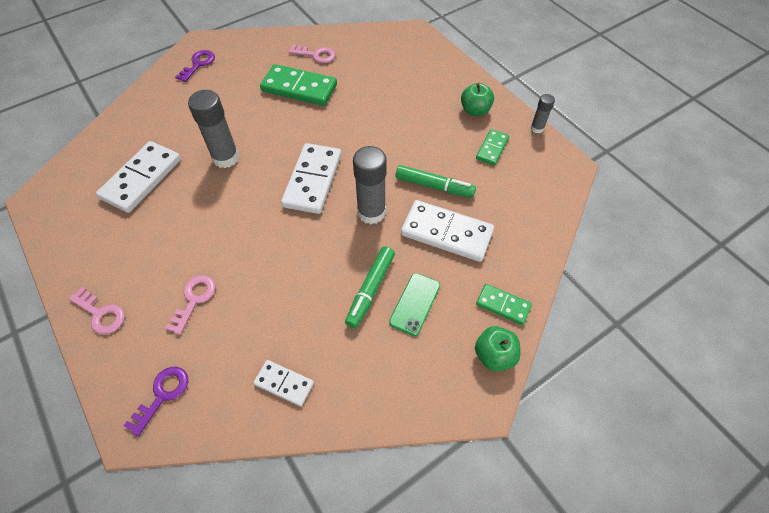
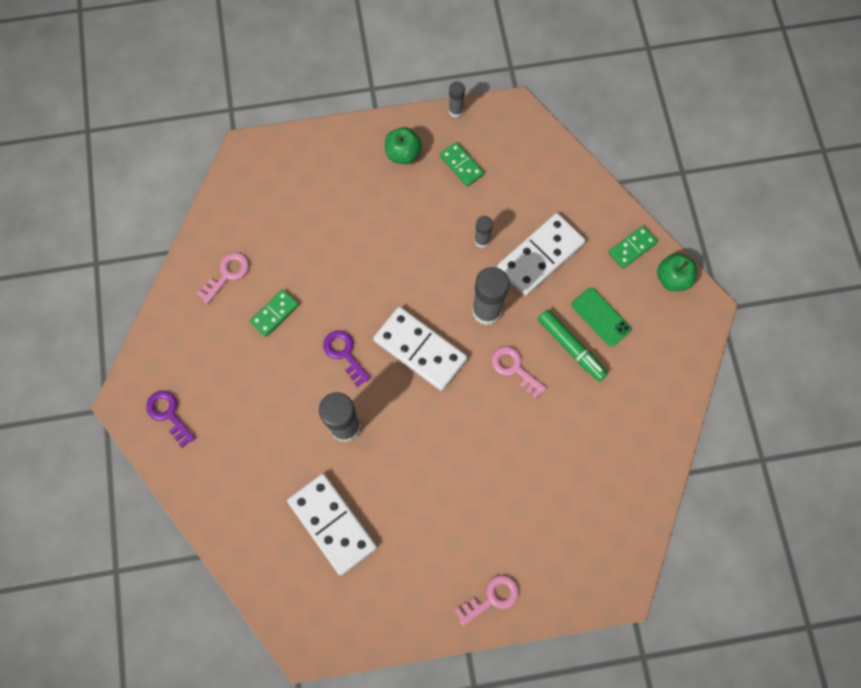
camera: 65 degrees left, 15 degrees up
purple key [124,367,188,437] -> purple key moved to [323,330,371,387]
pink key [165,275,216,335] -> pink key moved to [492,346,547,399]
white domino [253,360,314,406] -> none
green domino [260,64,337,106] -> green domino [250,289,299,337], size x0.54
green marker [395,165,476,198] -> grey glue stick [474,216,493,248]

